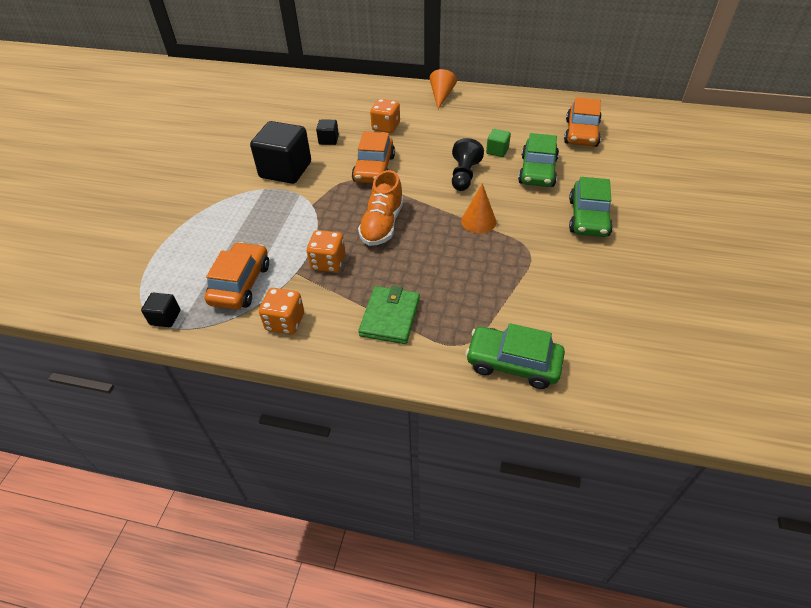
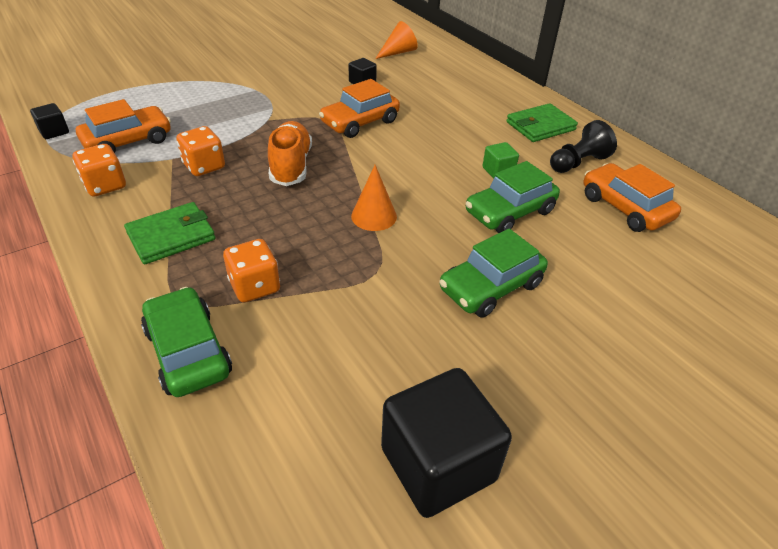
camera: 40 degrees right, 5 degrees down
black cube [250,121,311,184] -> black cube moved to [381,368,512,518]
orange shoe [358,170,404,246] -> orange shoe turned 120 degrees clockwise [268,121,312,186]
orange dice [370,99,400,133] -> orange dice moved to [223,239,280,303]
orange cone [430,69,457,109] -> orange cone moved to [375,21,418,59]
black pawn [452,138,484,191] -> black pawn moved to [550,120,617,173]
orange car [564,97,602,147] -> orange car turned 90 degrees clockwise [583,163,681,232]
none -> green wallet [506,103,578,142]

